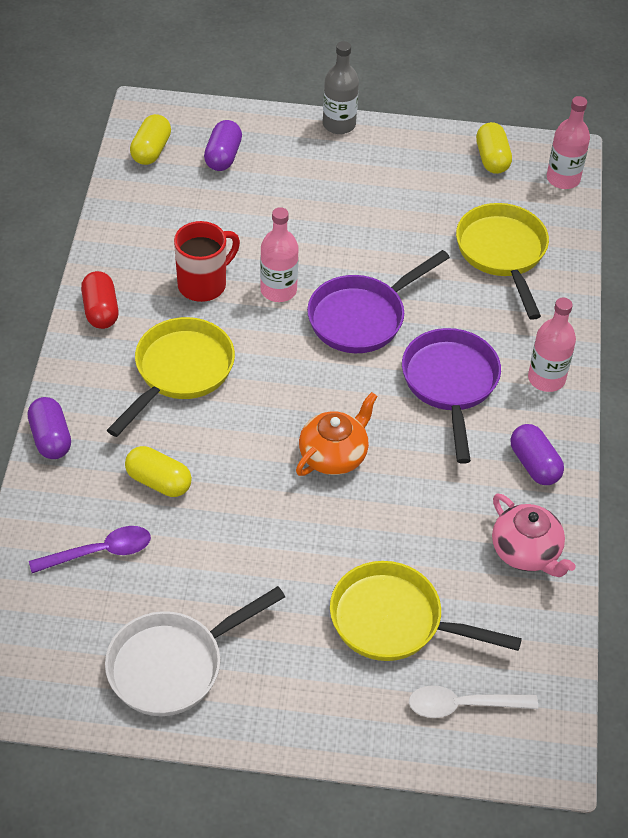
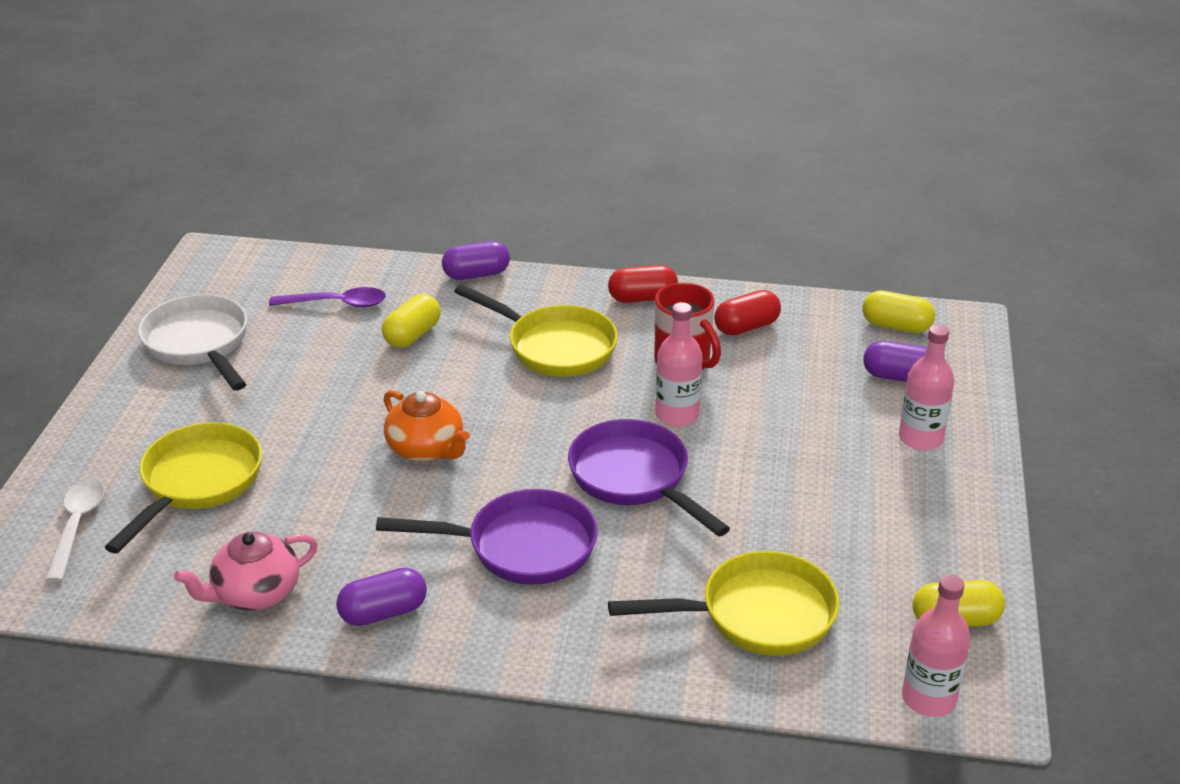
camera: 95 degrees right, 15 degrees down
purple spoon [29,526,151,573] -> purple spoon turned 75 degrees counterclockwise [269,287,386,307]
grey bottle [323,41,359,134] -> none
pink bottle [528,298,576,392] -> pink bottle moved to [899,325,954,450]
none -> red capsule [714,290,781,336]

